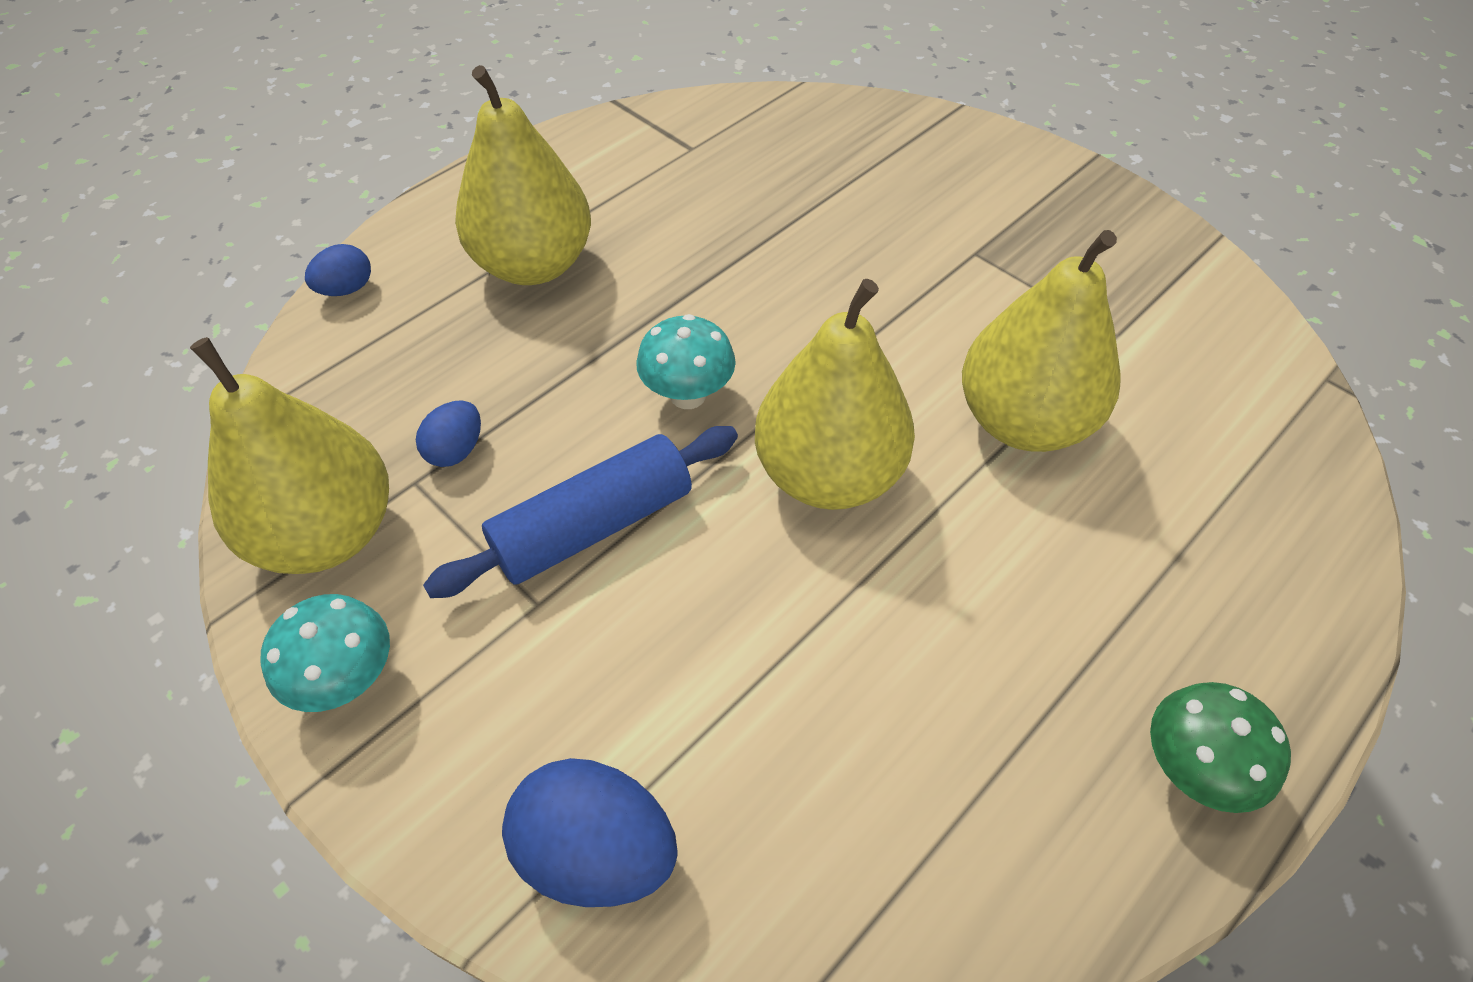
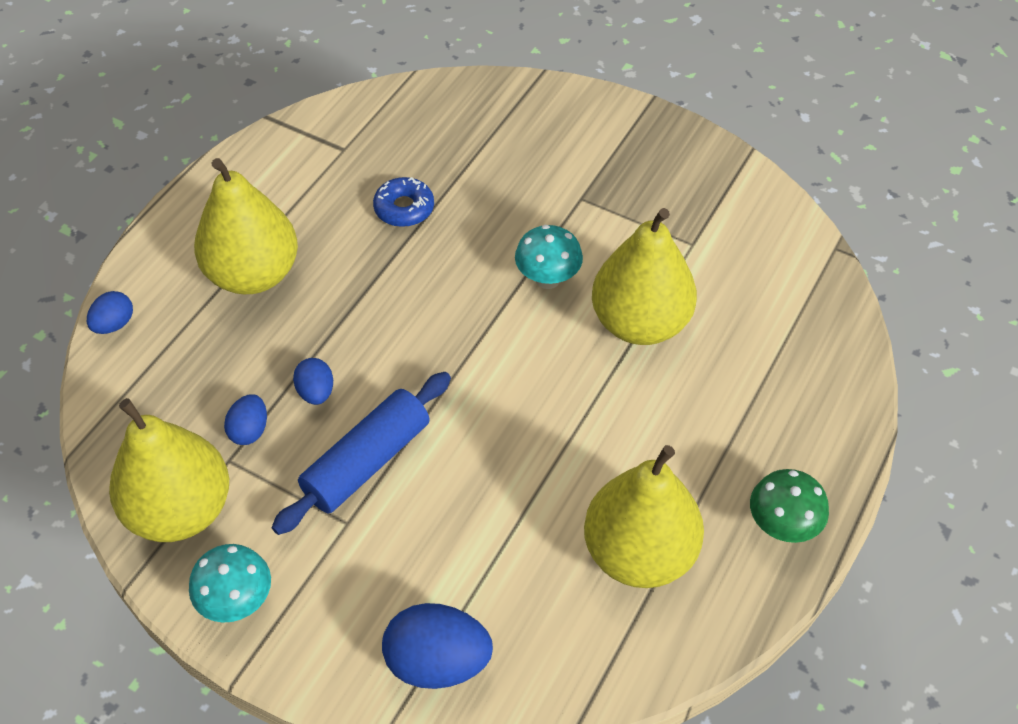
camera: 15 degrees left, 0 degrees up
turquoise mushroom [636,314,736,409] -> turquoise mushroom moved to [515,225,583,289]
yellow pear [755,279,915,510] -> yellow pear moved to [584,445,704,588]
none -> blue egg [293,358,333,405]
none -> blue donut [373,177,434,227]

